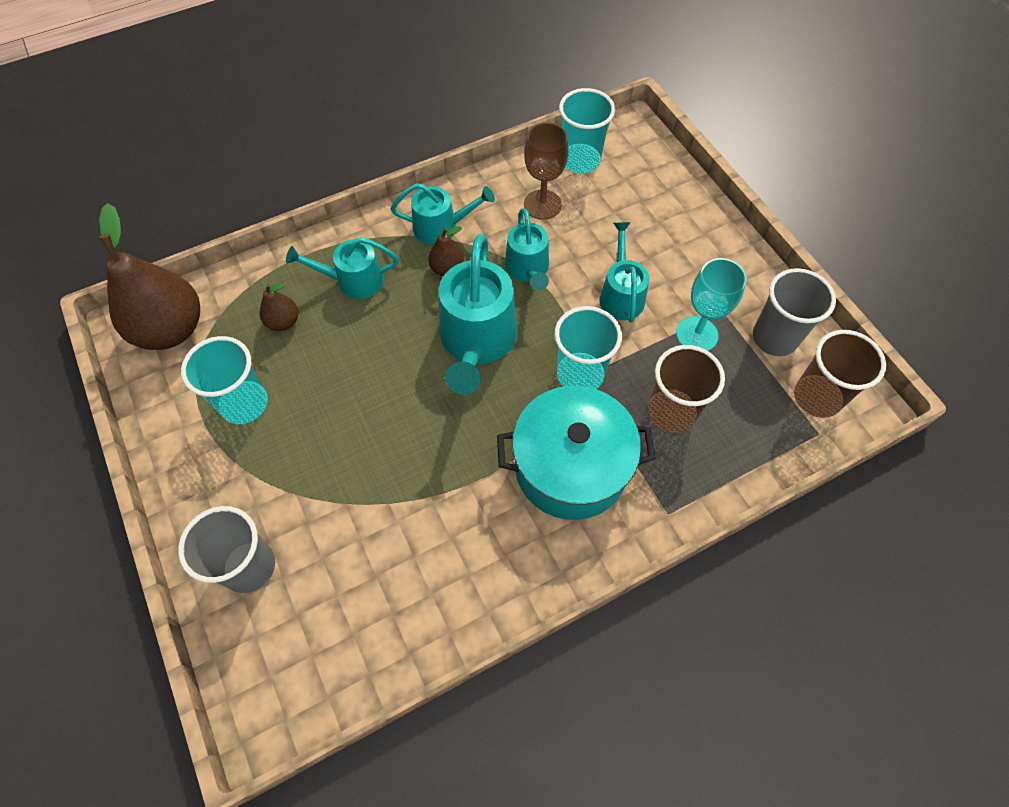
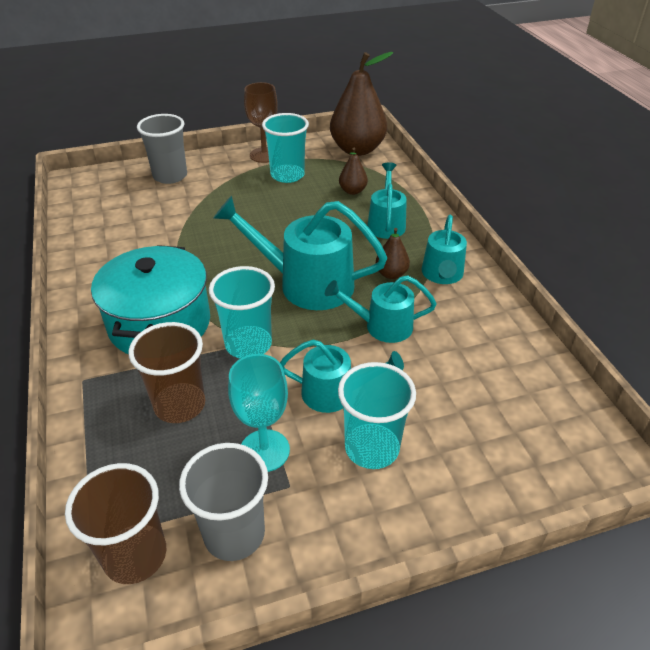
camera: 100 degrees right, 20 degrees down
brown goblet [524,122,569,220] -> brown goblet moved to [244,82,278,163]
turquoise cup [559,88,615,173] -> turquoise cup moved to [338,362,416,469]

